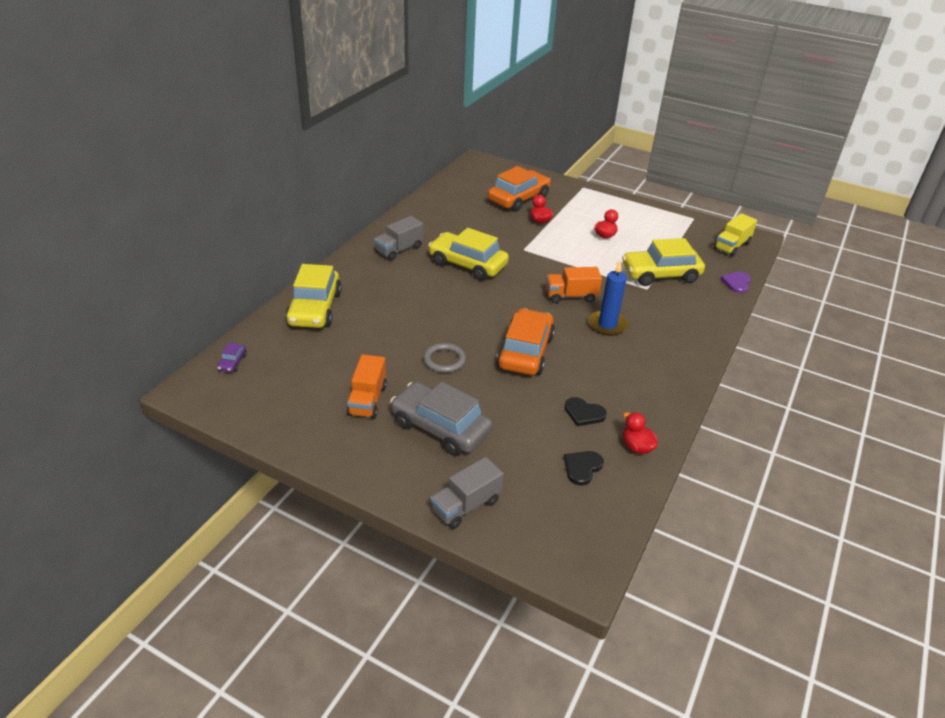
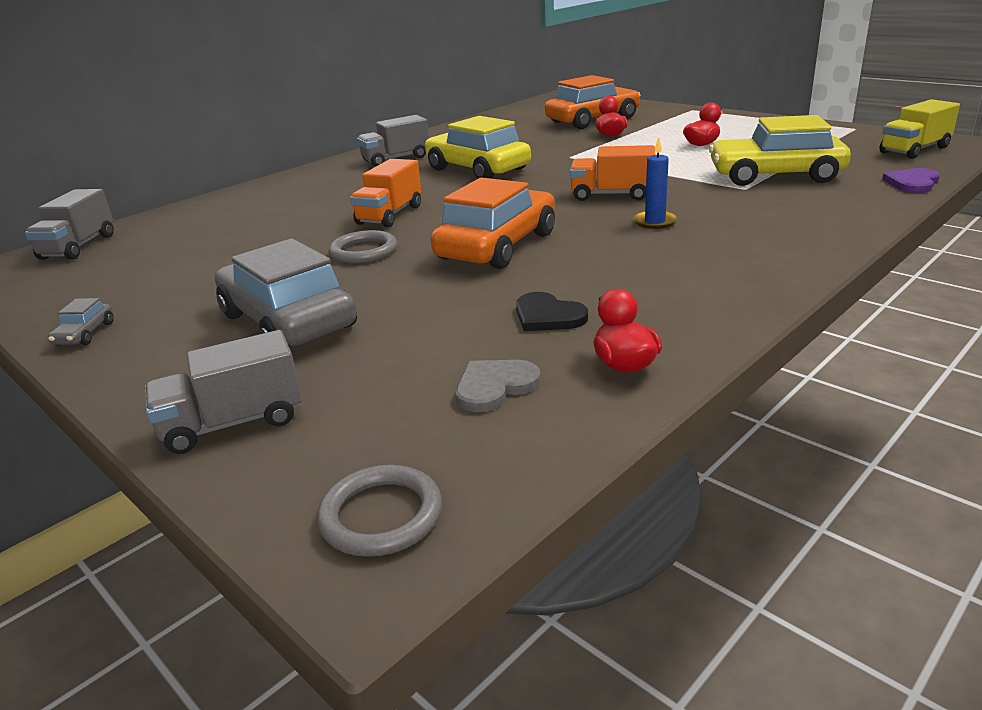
camera: 20 degrees right, 10 degrees down
purple car [217,343,247,372] -> grey truck [25,189,114,260]
yellow car [285,264,342,328] -> none
orange truck [347,354,387,419] -> orange truck moved to [350,159,422,227]
black heart [564,451,604,486] -> grey heart [456,360,541,412]
blue candle [588,261,628,336] -> blue candle [633,138,678,229], size x0.66
none -> grey car [48,298,114,345]
none -> grey ring [317,465,442,557]

